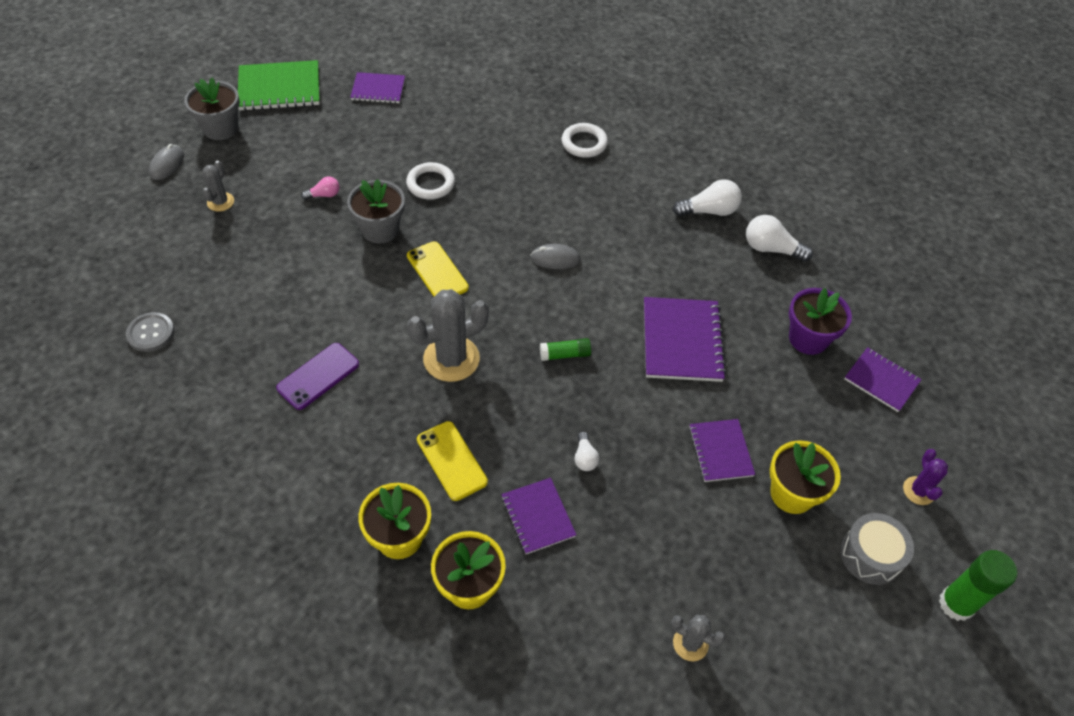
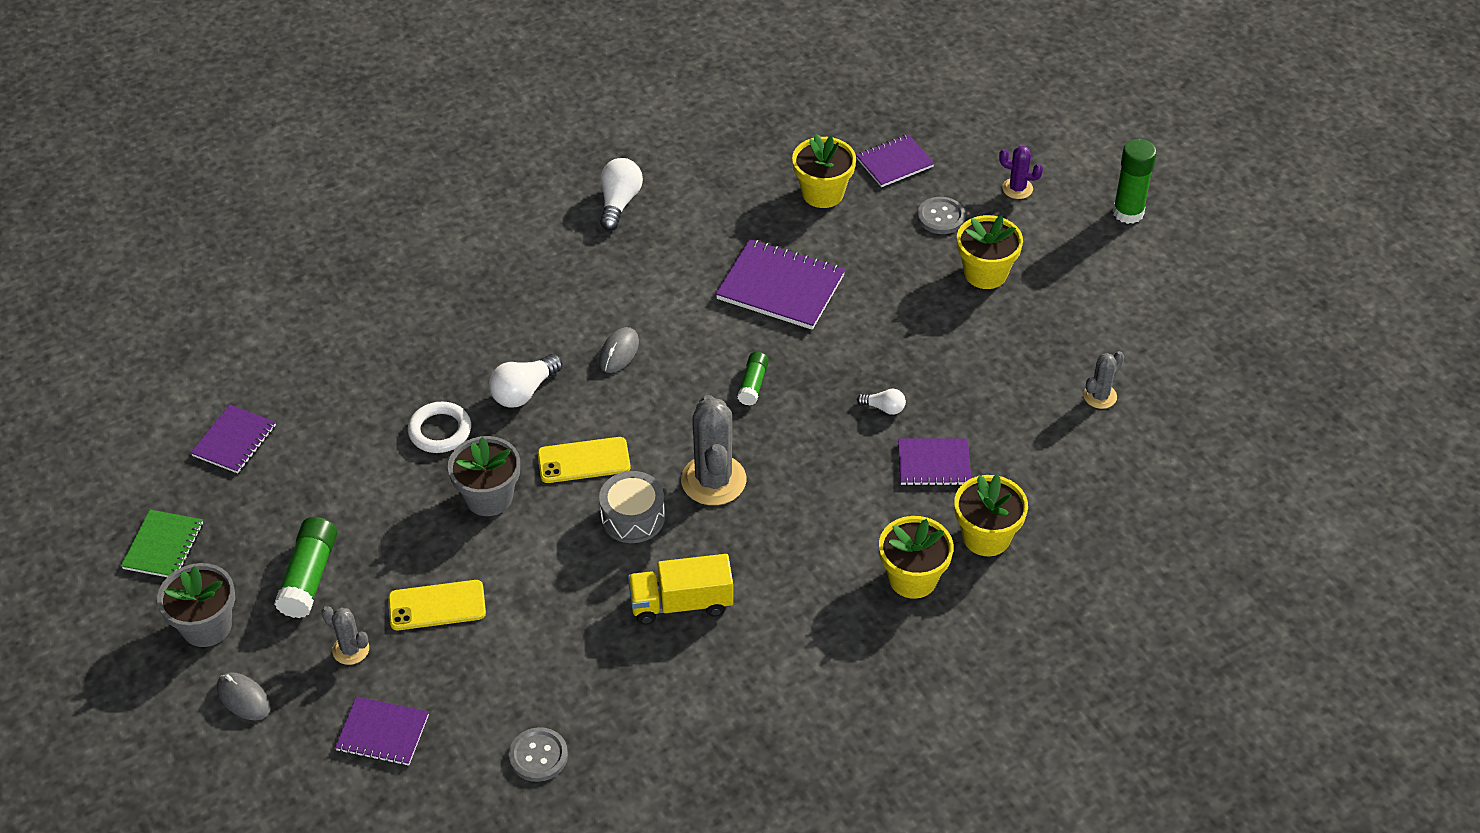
camera: 65 degrees left, 5 degrees down
green notebook [238,60,320,111] -> green notebook [121,510,203,577], size x0.62
purple phone [276,343,359,410] -> yellow truck [628,554,733,625]
pink light bulb [301,177,339,200] -> none
yellow phone [417,421,488,501] -> yellow phone moved to [388,580,486,630]
white ring [562,123,608,158] -> none
purple notebook [689,419,755,482] -> purple notebook moved to [335,696,429,766]
white light bulb [746,215,813,262] -> white light bulb moved to [489,354,563,408]
purple flower pot [789,288,852,355] -> yellow flower pot [792,134,856,208]
grey drum [840,513,914,585] -> grey drum moved to [599,471,665,543]
none -> green glue stick [274,517,337,618]
none -> grey button [917,197,965,234]

